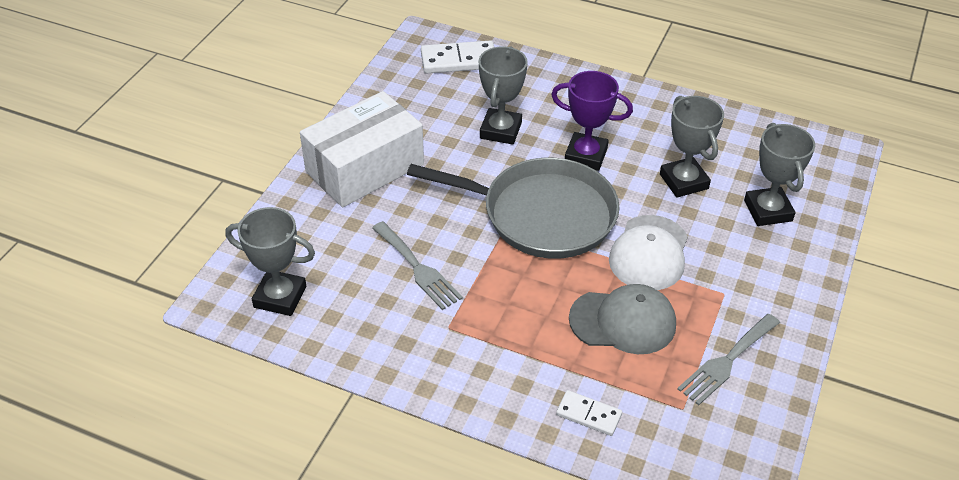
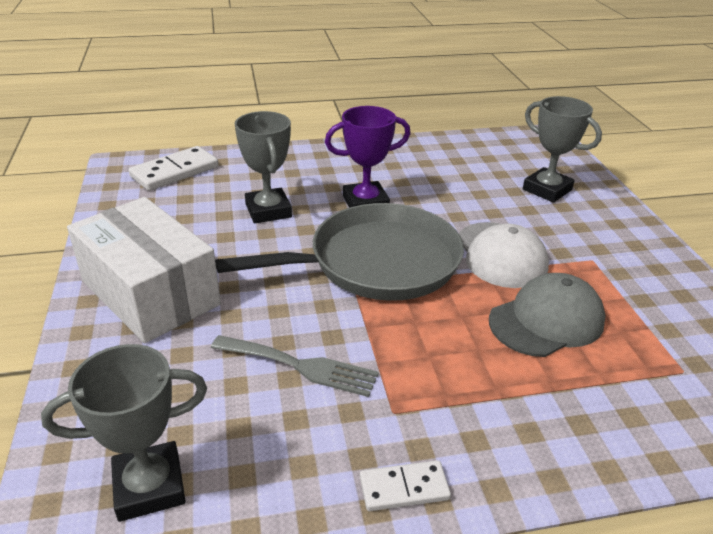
camera: 35 degrees left, 10 degrees down
white box [300,91,424,207] -> white box turned 60 degrees counterclockwise [67,197,221,343]
white domino [556,390,622,436] -> white domino moved to [360,460,451,511]
grey trophy [660,96,724,198] -> none
grey fork [677,314,780,405] -> none

